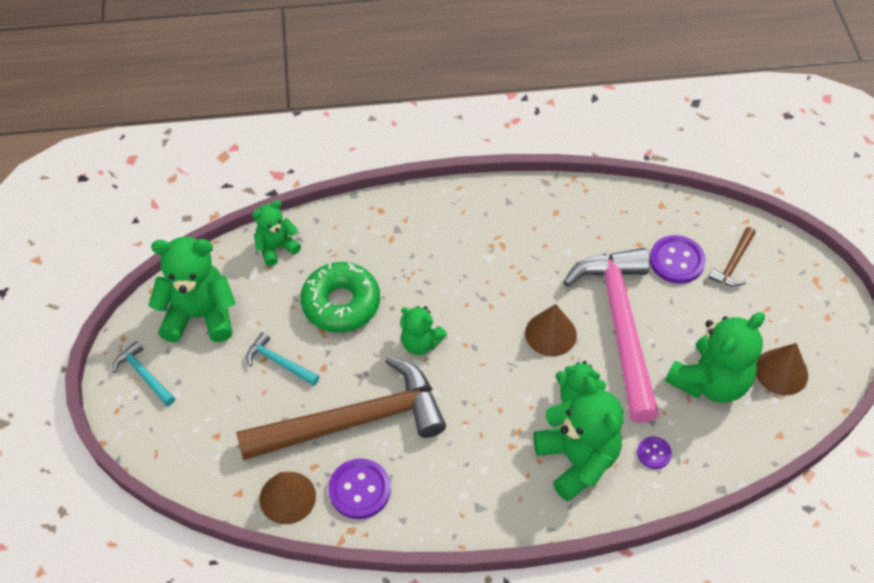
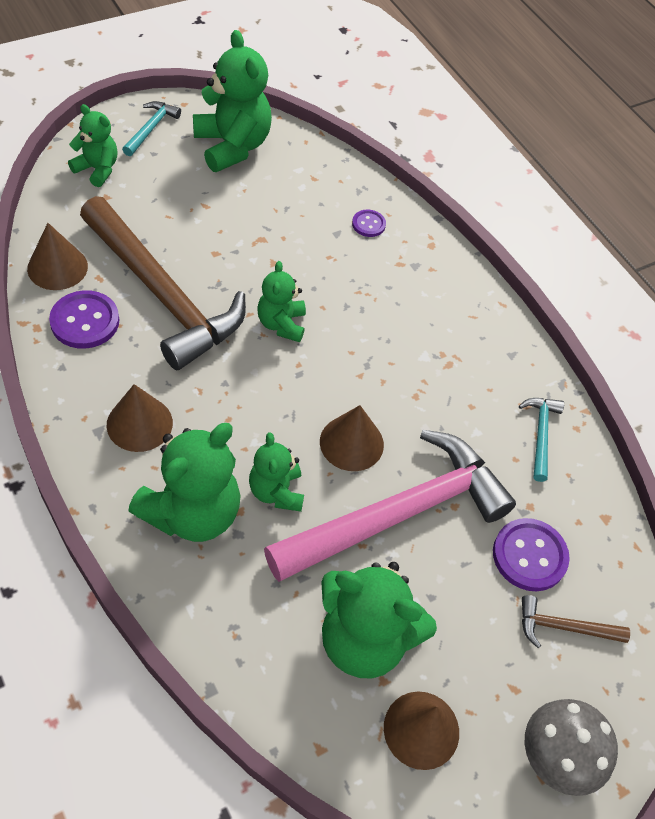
camera: 60 degrees right, 0 degrees up
turquoise hammer [246,332,319,386] -> turquoise hammer moved to [519,398,564,482]
green teddy bear [252,200,301,266] -> green teddy bear moved to [68,104,118,187]
green donut [300,262,380,332] -> none
purple button [637,436,672,469] -> purple button moved to [352,209,386,237]
none -> brown cone [107,384,173,452]
none -> grey mushroom [525,699,618,796]

